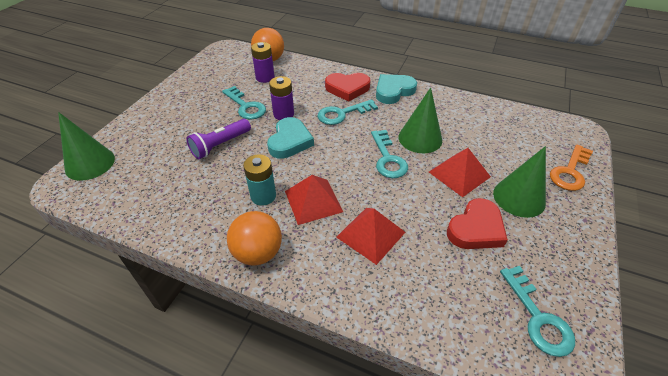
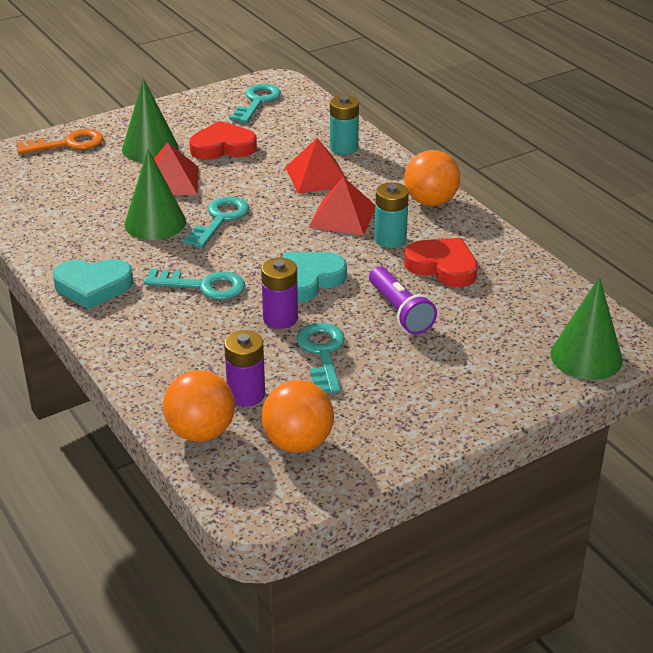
camera: 145 degrees left, 10 degrees down
purple flashlight [186,119,251,159] -> purple flashlight turned 75 degrees clockwise [369,266,437,334]
red heart [325,73,371,102] -> red heart moved to [404,238,478,287]
none -> orange ball [261,380,334,453]
none -> turquoise battery [330,95,359,155]

